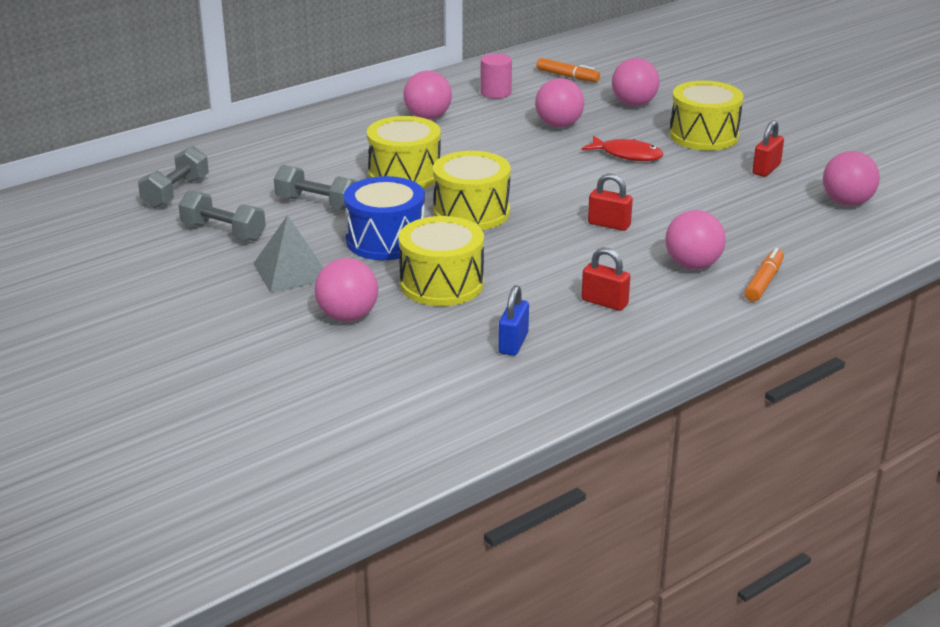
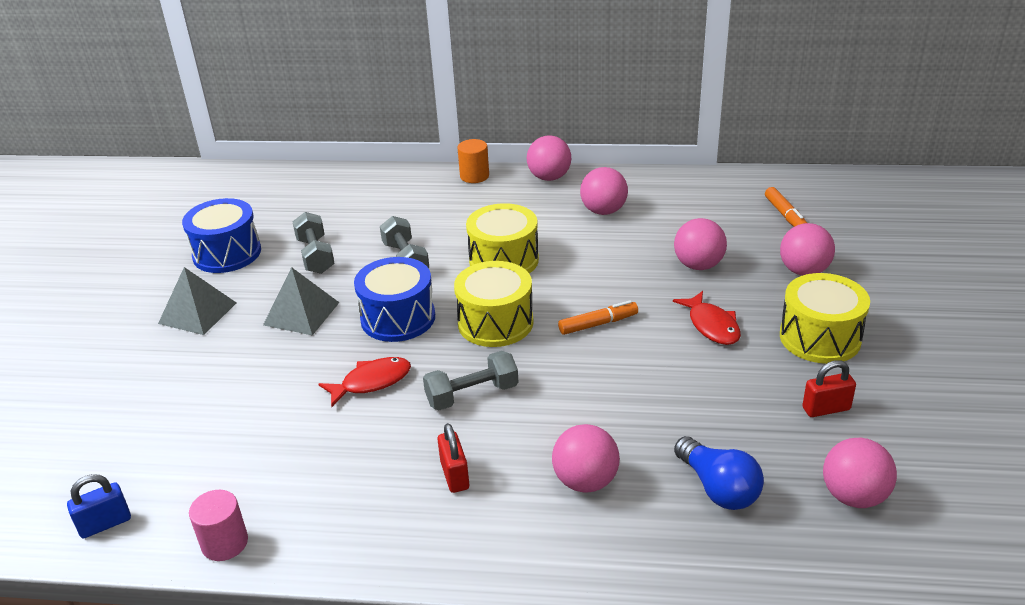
camera: 45 degrees right, 5 degrees up
grey dumbbell [138,146,209,208] -> grey dumbbell moved to [423,351,518,410]
pink ball [315,258,378,322] -> pink ball moved to [527,135,571,181]
yellow drum [399,216,484,306] -> red fish [318,357,411,407]
pink cylinder [480,53,512,99] -> pink cylinder moved to [189,490,248,561]
blue padlock [498,285,529,356] -> blue padlock moved to [67,474,131,538]
red padlock [588,173,633,231] -> none
orange marker [744,248,784,302] -> orange marker moved to [558,300,638,335]
none -> grey pyramid [158,267,236,335]
none -> blue drum [182,198,261,273]
none -> orange cylinder [457,139,489,183]
none -> blue light bulb [674,436,764,510]

